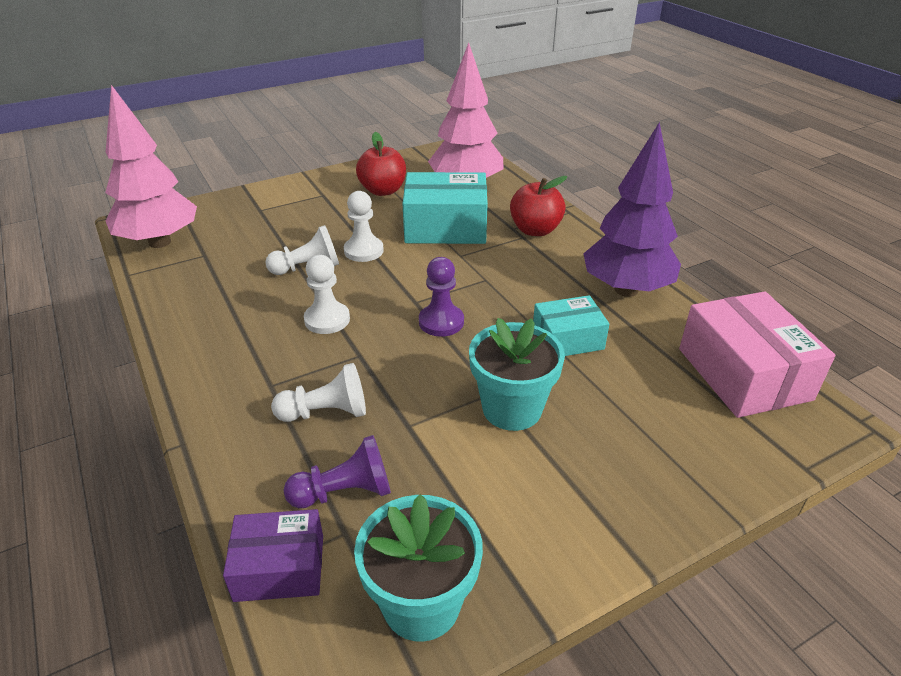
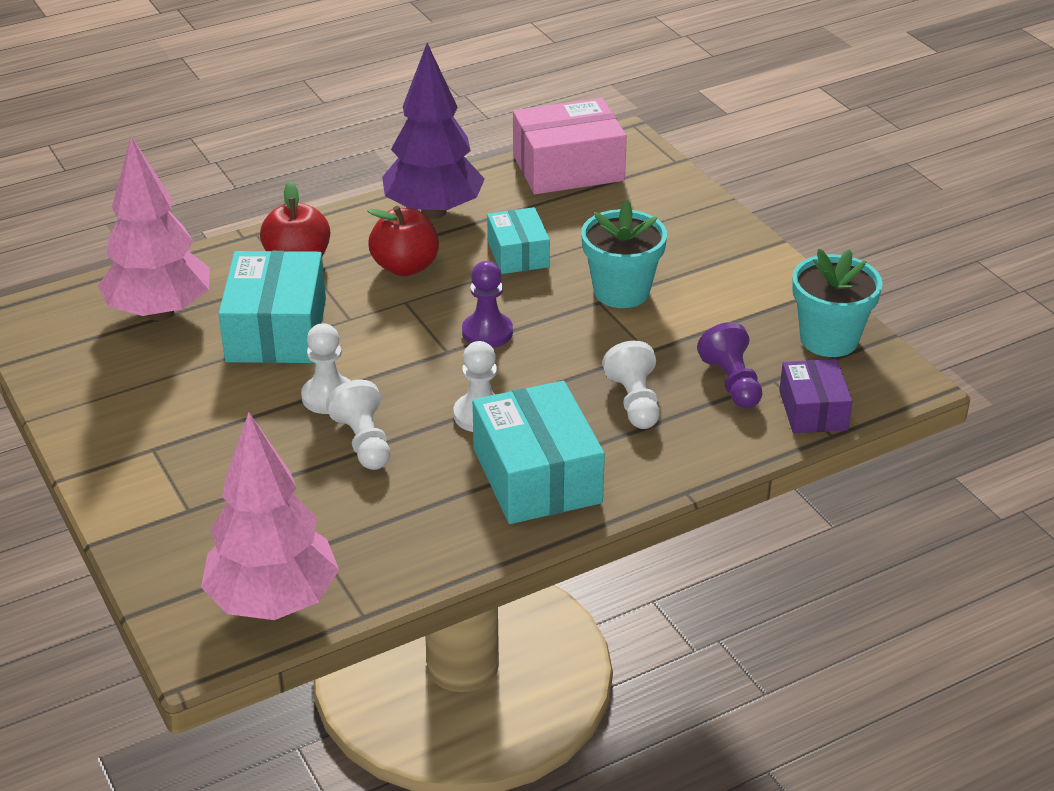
camera: 90 degrees left, 0 degrees up
red apple [356,132,406,196] -> red apple moved to [368,206,439,276]
none -> turquoise box [472,381,605,524]

